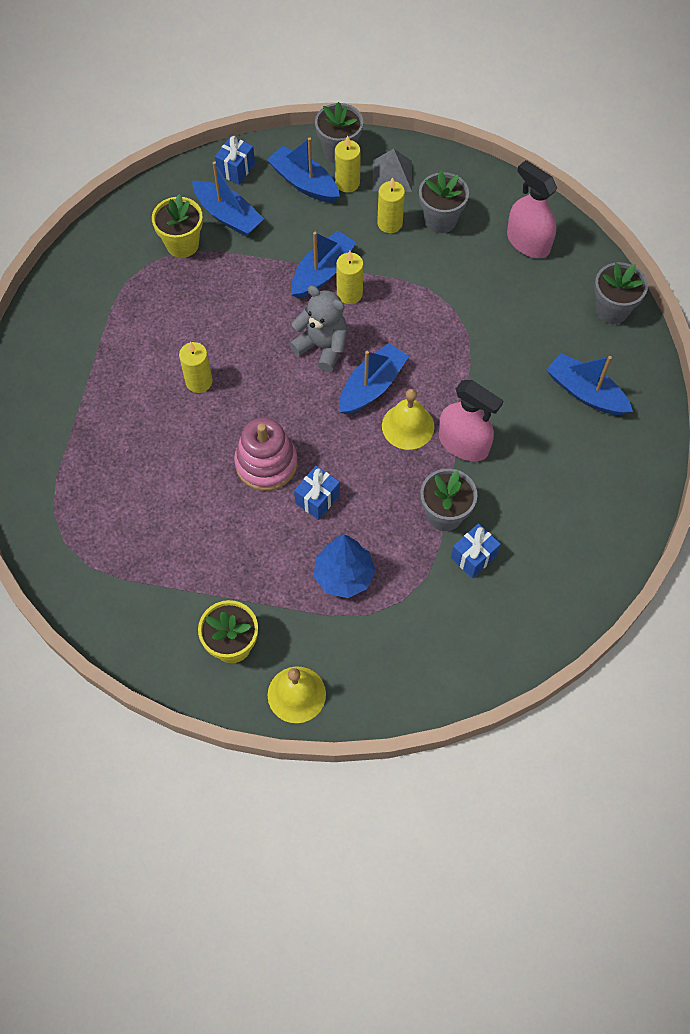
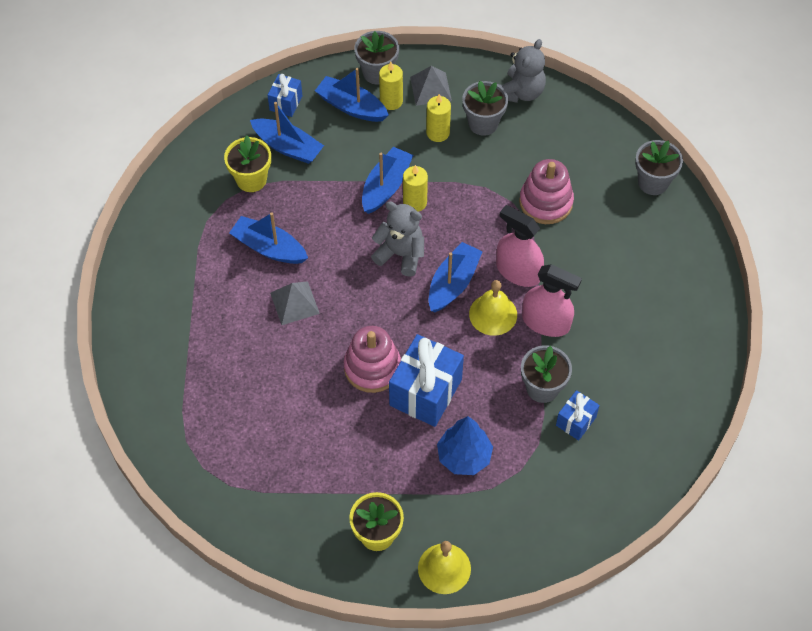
camera: 10 degrees left, 5 degrees down
yellow candle [179,342,213,393] -> grey pyramid [270,281,320,325]
blue gift [294,466,340,520] -> blue gift [389,334,464,427], size x1.88
pink spray bottle [507,160,557,258] -> pink spray bottle moved to [496,205,544,287]
blue boat [547,353,633,415] -> blue boat moved to [229,212,308,264]
none -> grey teddy bear [499,39,546,103]
none -> pink stacking toy [519,159,574,224]

